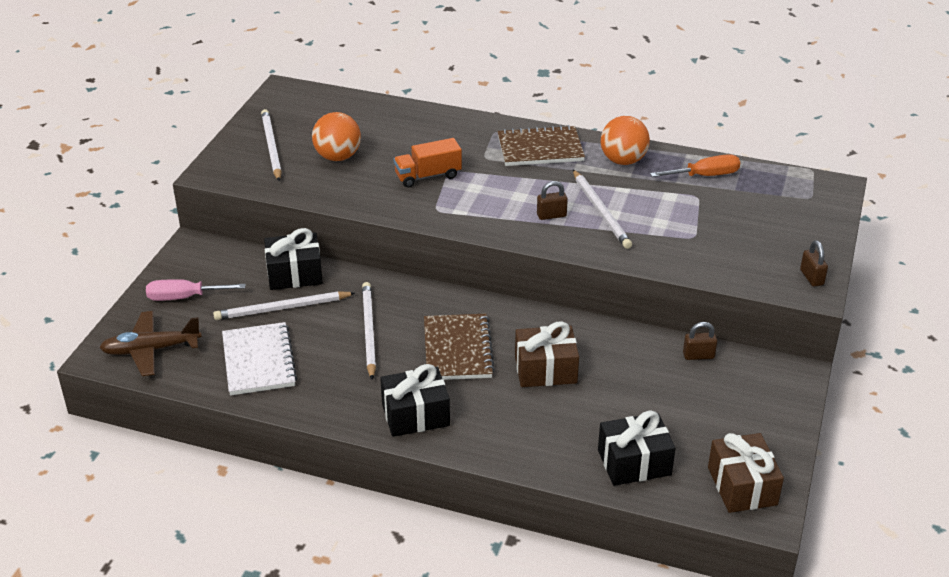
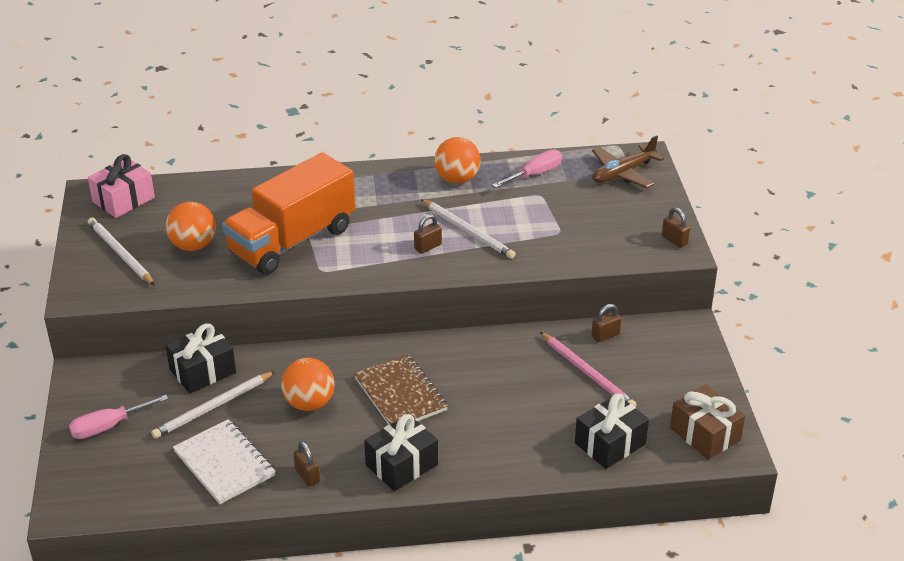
camera: 25 degrees left, 0 degrees up
brown plane [99,311,202,376] -> brown plane moved to [592,135,664,188]
white pencil [362,282,376,380] -> orange ball [281,358,335,411]
orange truck [394,138,462,188] -> orange truck [222,152,355,275], size x2.07
brown notebook [498,125,585,166] -> none
brown gift [515,321,579,387] -> none
orange screwdriver [650,154,740,177] -> pink screwdriver [492,150,562,188]
none -> pink gift [88,154,155,218]
none -> brown padlock [293,441,320,487]
none -> pink pencil [540,332,637,407]

